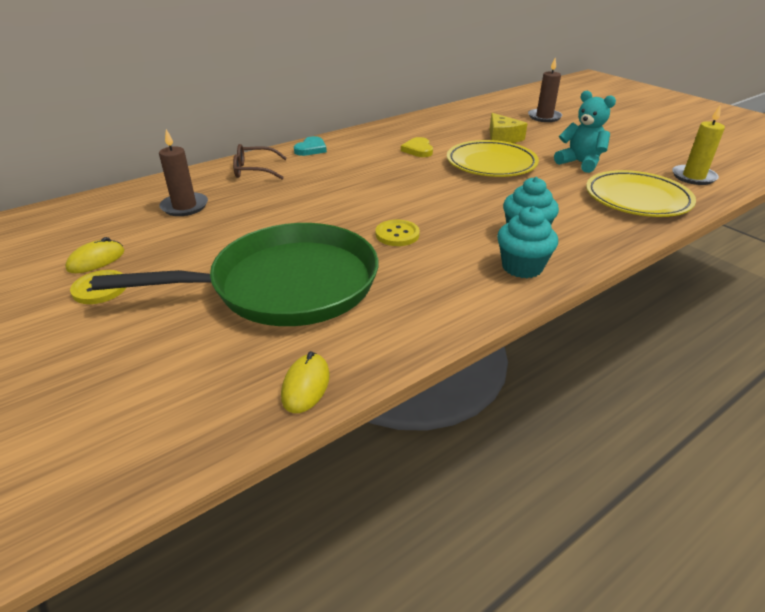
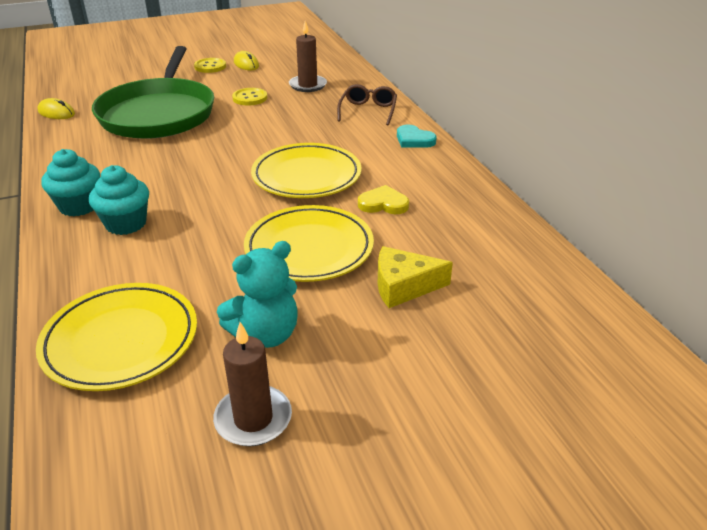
camera: 105 degrees right, 0 degrees up
yellow button [375,220,420,246] -> yellow button moved to [232,88,267,105]
brown candle [528,58,562,122] -> brown candle moved to [213,322,292,446]
yellow candle [672,106,725,185] -> none
none -> yellow plate [251,143,362,198]

